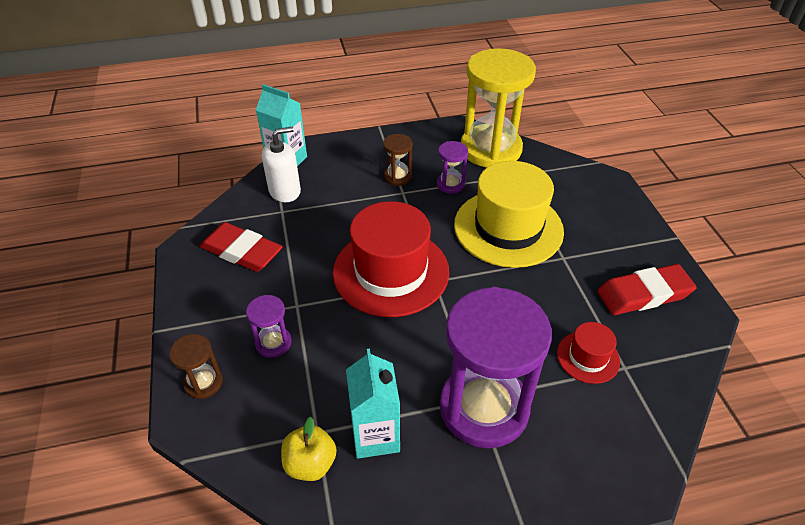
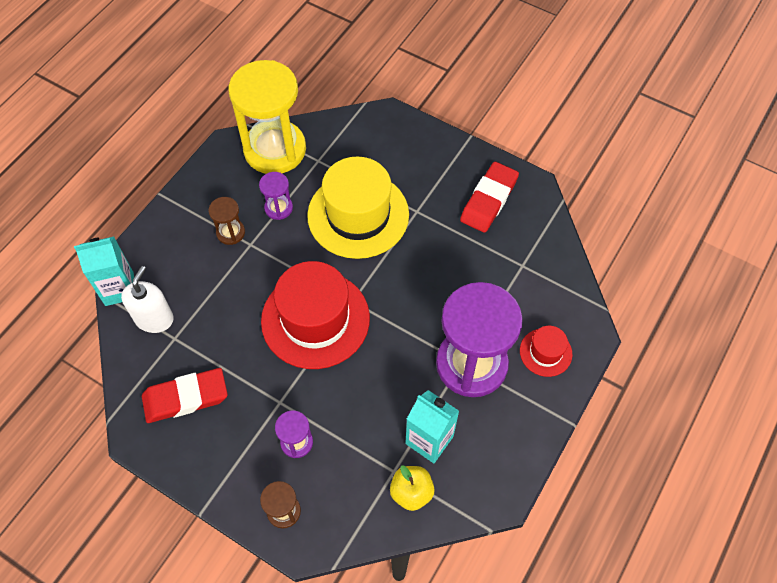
camera: 45 degrees left, 15 degrees up
red hat [557,322,620,384] -> red hat moved to [520,326,573,377]

